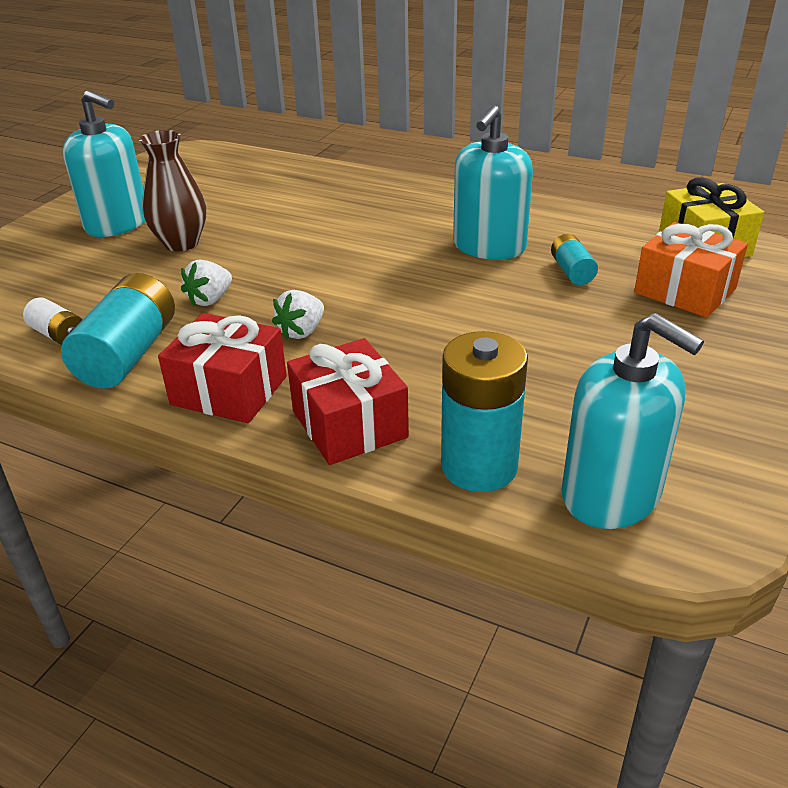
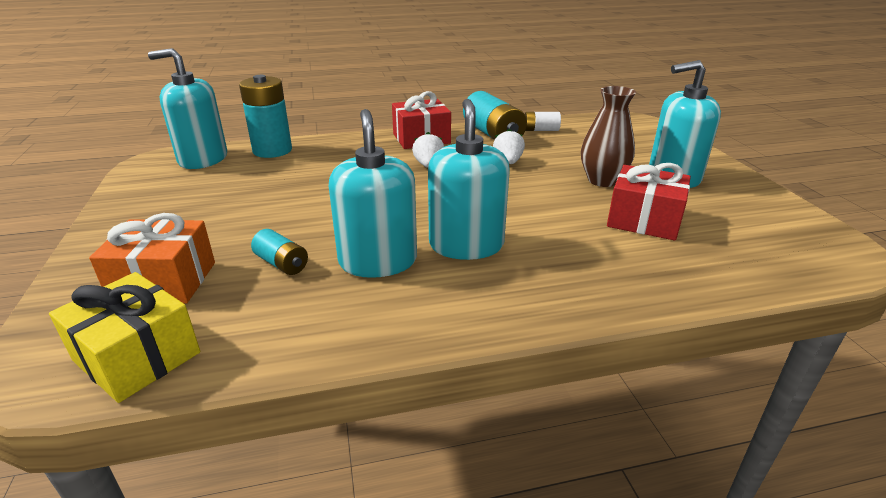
camera: 140 degrees right, 5 degrees down
red gift [287,338,409,465] -> red gift moved to [607,163,691,241]
none -> turquoise soap dispenser [428,99,510,260]

